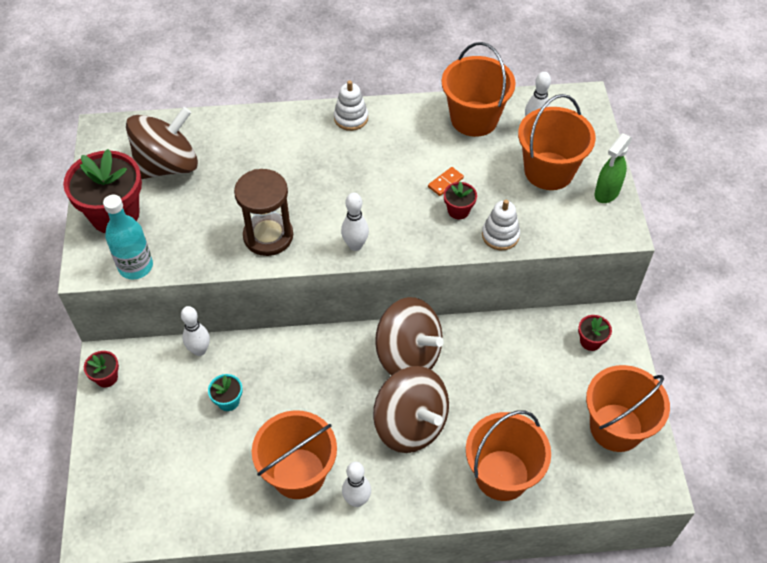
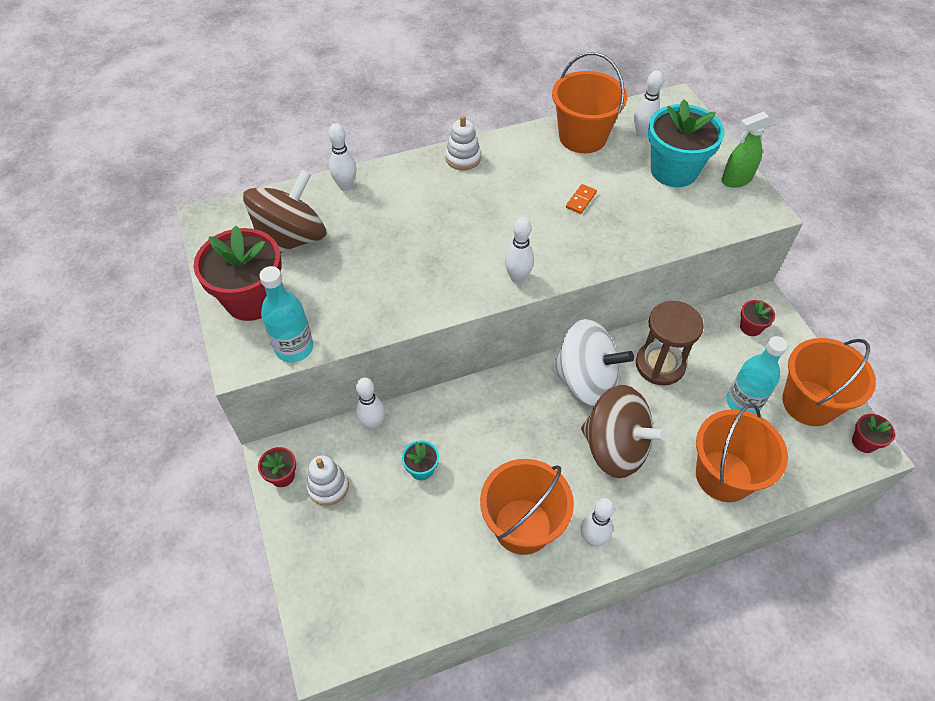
camera: 15 degrees left, 0 degrees up
brown hourglass [234,169,293,256] -> brown hourglass moved to [636,301,704,385]
brown spinning top [375,297,444,375] -> white spinning top [551,319,634,406]
red flower pot [444,181,477,219] -> red flower pot moved to [852,414,895,453]
white stacking toy [482,200,520,250] -> white stacking toy moved to [306,455,349,506]
orange bucket [518,94,596,190] -> turquoise flower pot [648,99,724,187]
green spray bottle [594,133,632,203] -> green spray bottle turned 45 degrees clockwise [721,112,773,188]
none -> white bowling pin [328,123,357,191]
none -> turquoise bottle [726,336,788,414]

